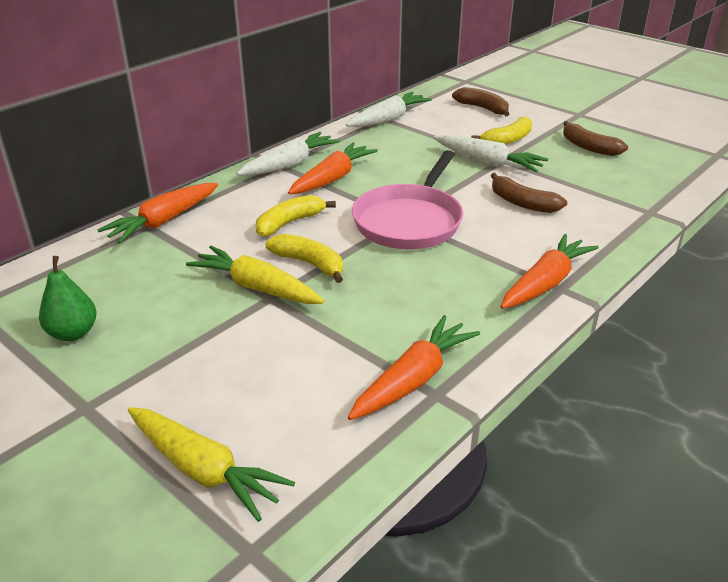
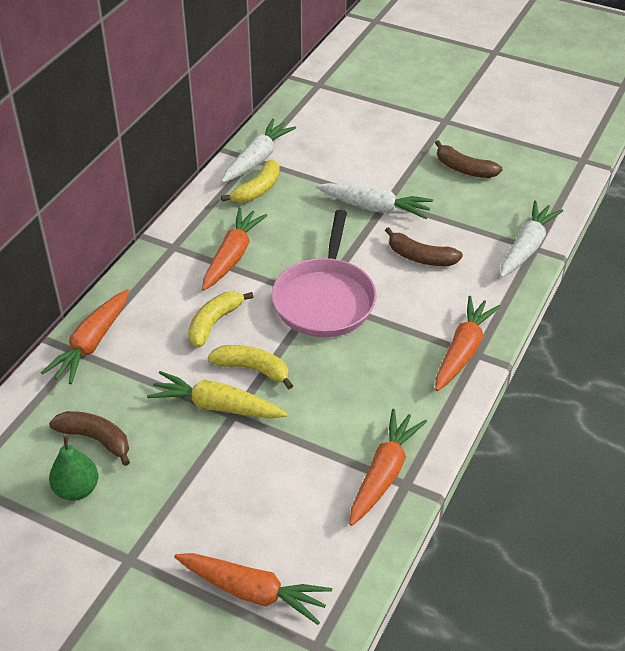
camera: 15 degrees left, 10 degrees up
yellow carrot [128,407,295,522] -> orange carrot [174,553,332,625]
white carrot [236,132,340,176] -> white carrot moved to [500,201,563,278]
brown banana [452,87,509,116] -> brown banana moved to [49,411,130,466]
yellow banana [471,116,532,145] -> yellow banana moved to [221,159,280,203]

